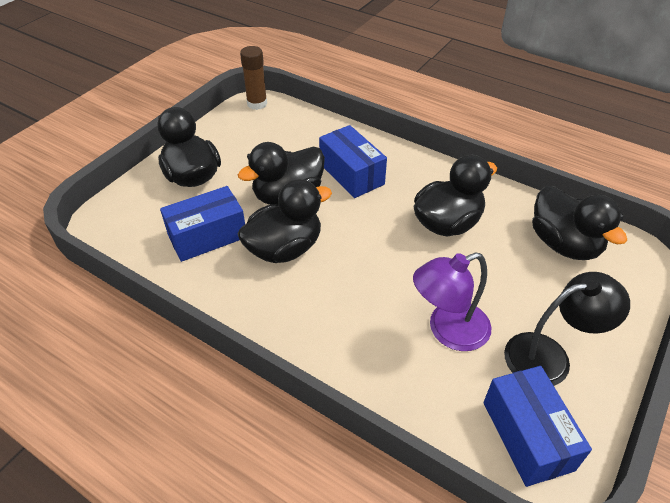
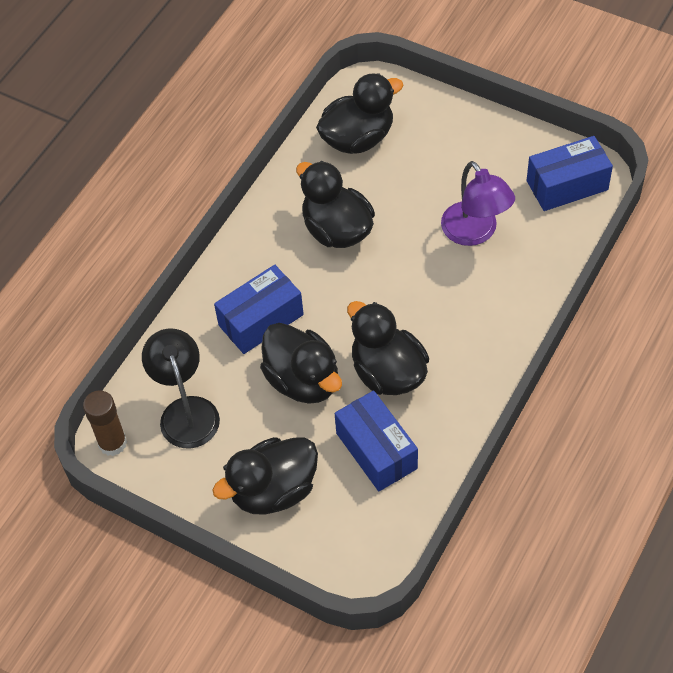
camera: 90 degrees left, 10 degrees up
black lamp [504,272,630,386] -> black lamp moved to [142,328,220,448]

